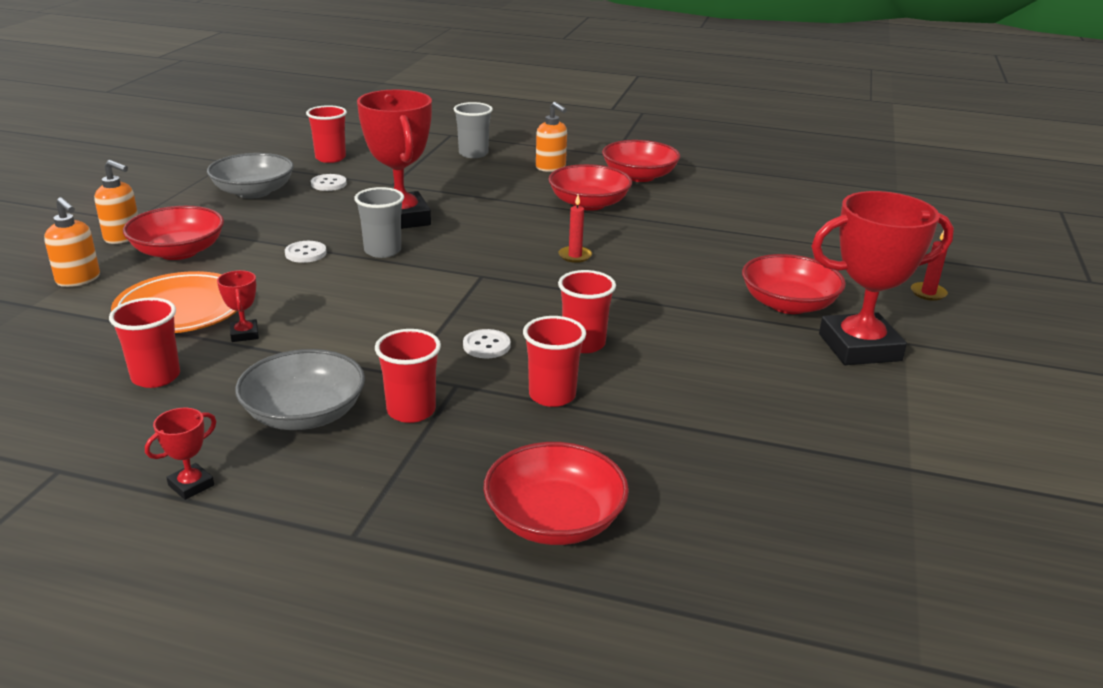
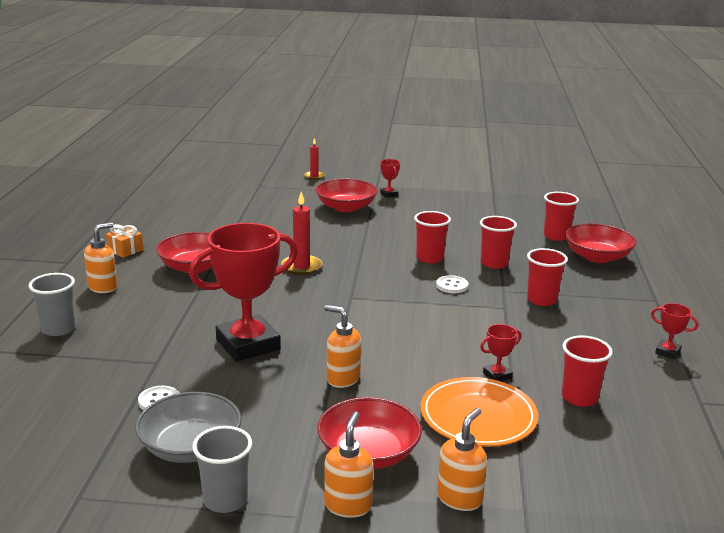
camera: 100 degrees left, 5 degrees down
grey bowl [235,349,365,430] -> none
white button [285,241,327,263] -> orange soap dispenser [324,305,361,388]
red cup [306,105,347,163] -> red cup moved to [544,192,579,241]
grey cup [354,187,404,258] -> grey cup moved to [192,426,252,513]
red candle [559,195,592,263] -> red candle [281,192,322,275], size x1.57
red bowl [602,140,680,182] -> orange gift [106,224,143,258]
red trophy [811,191,954,365] -> red trophy [380,159,400,198], size x0.41

